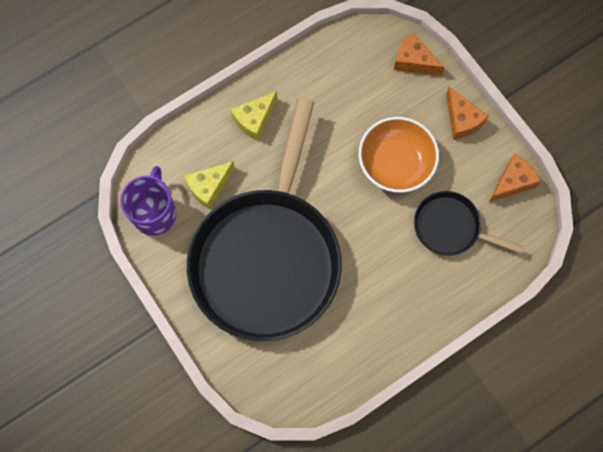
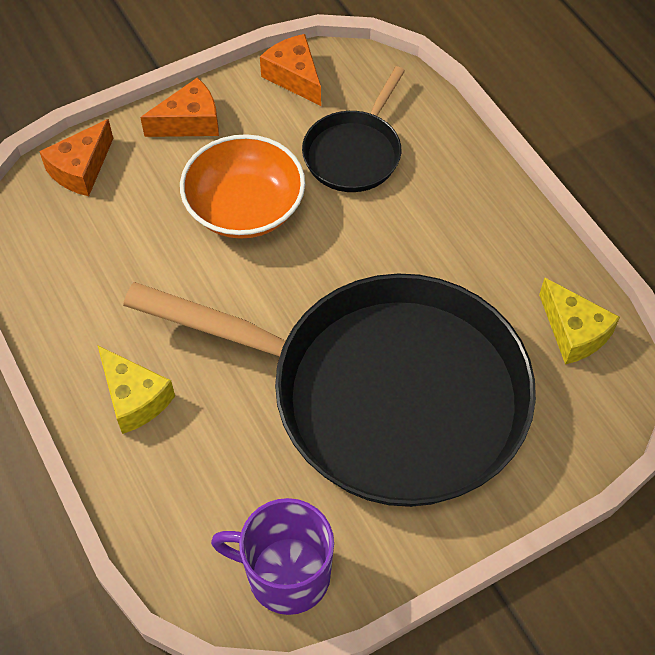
camera: 85 degrees left, 15 degrees down
yellow cheese [184,161,235,210] -> yellow cheese moved to [539,278,620,365]

